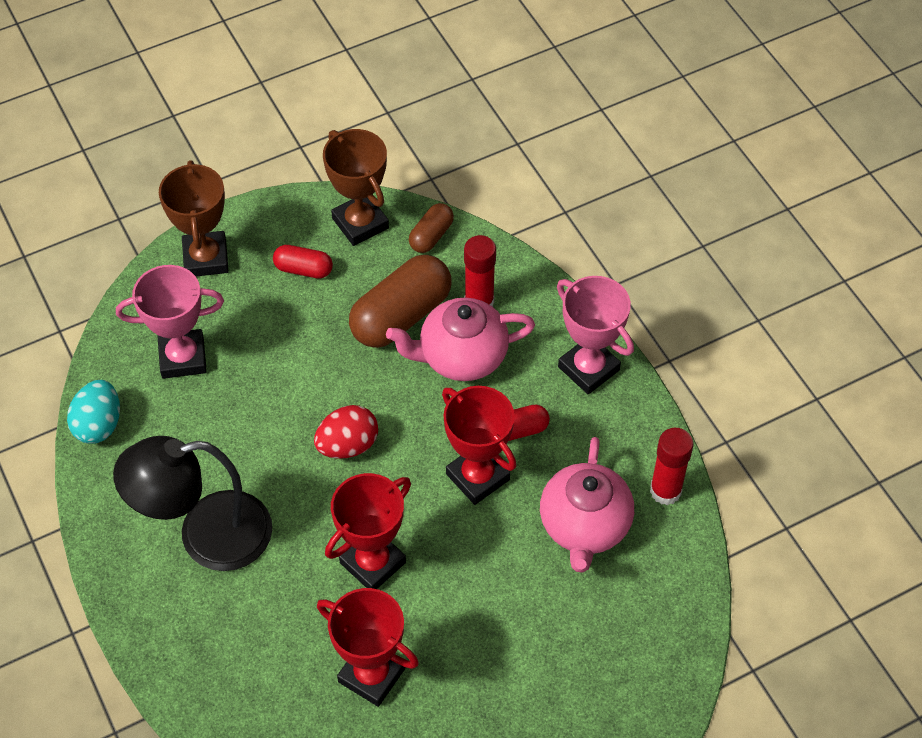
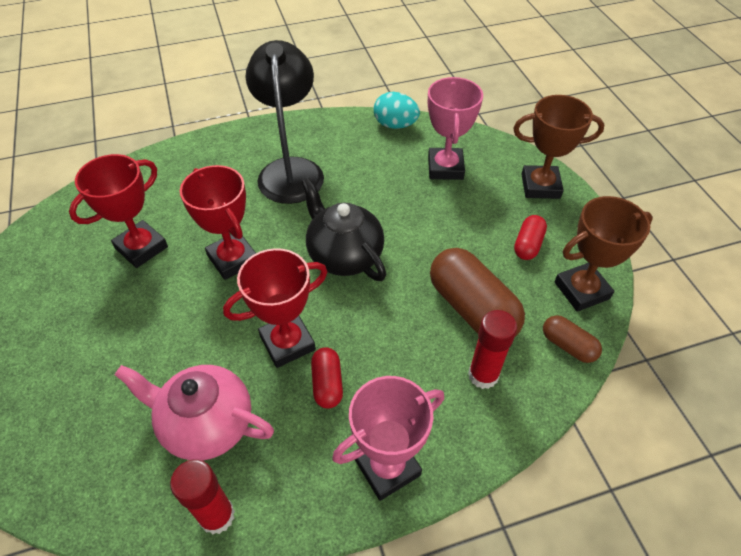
camera: 100 degrees right, 5 degrees down
red egg [314,405,378,459] -> black teapot [301,178,386,281]
pink teapot [386,298,535,381] -> none

